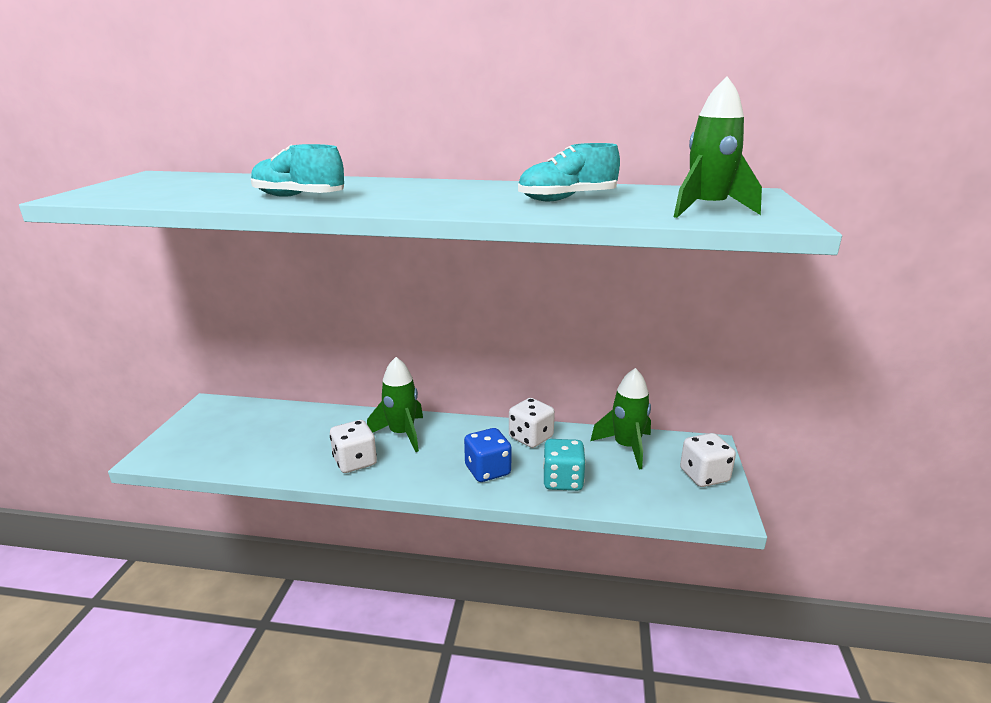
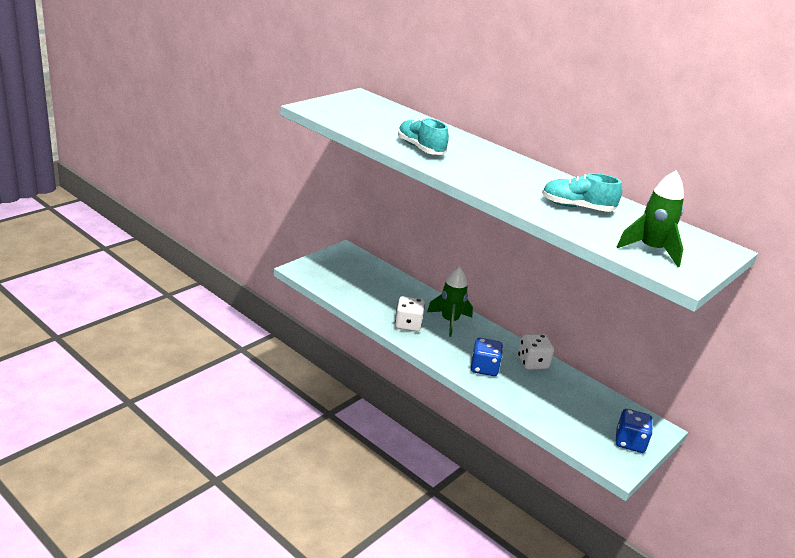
camera: 30 degrees right, 5 degrees up
turquoise dice [543,439,586,491] -> none
green rocket [590,368,651,469] -> none
white dice [680,433,736,487] -> blue dice [616,409,653,453]

